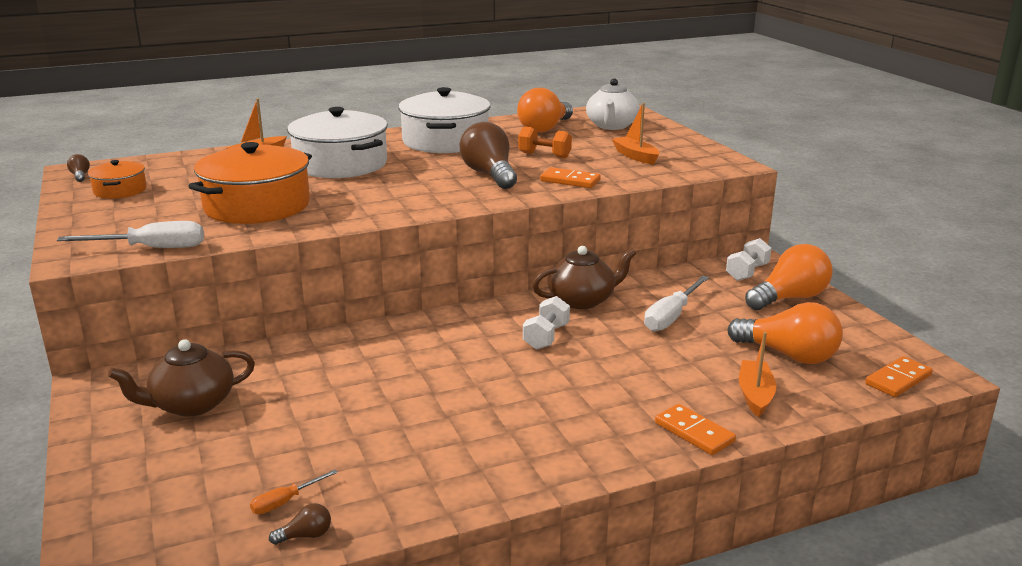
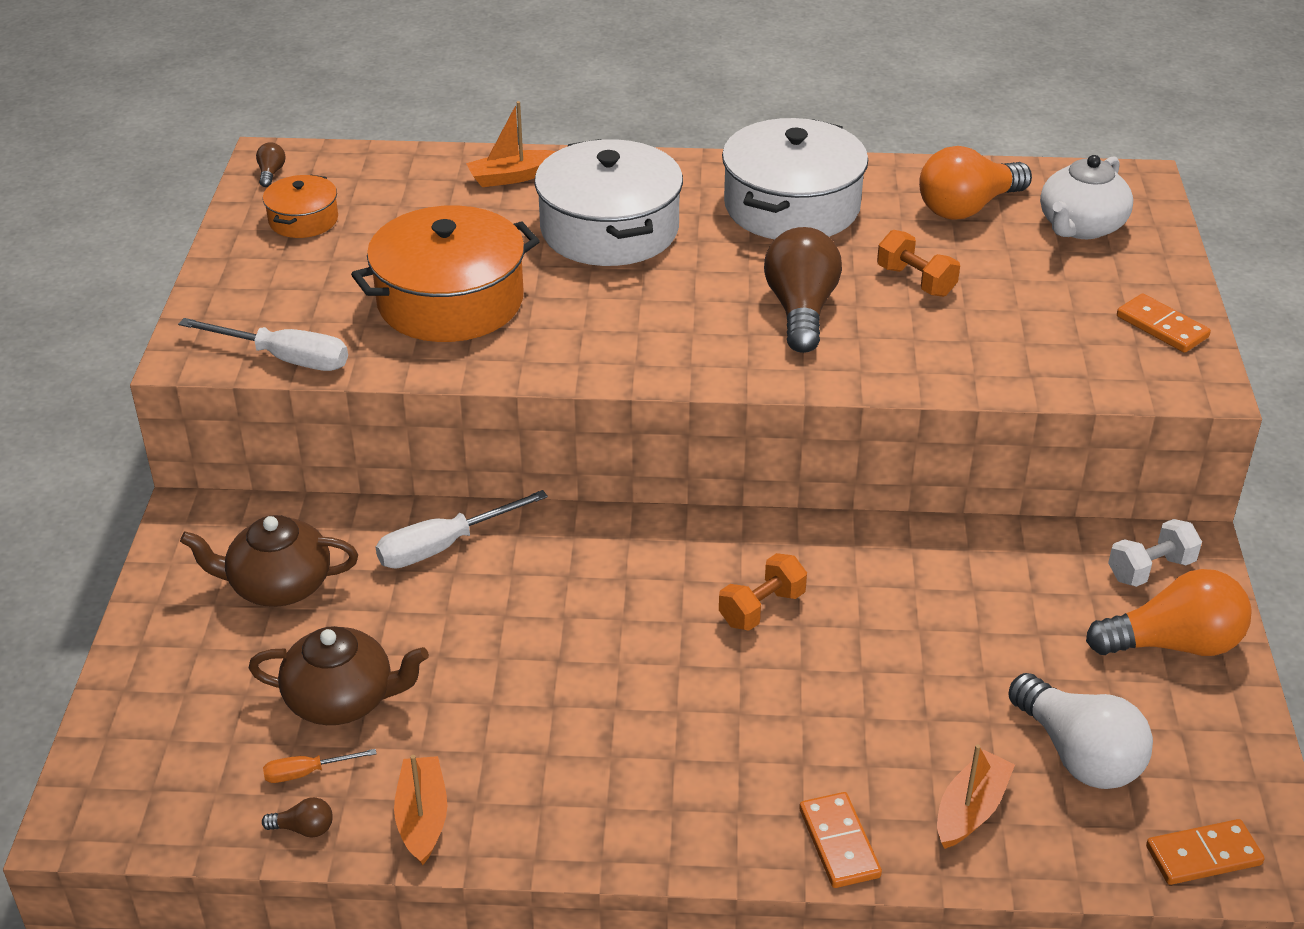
camera: 25 degrees right, 15 degrees up
white dumbbell [523,296,570,350] -> orange dumbbell [719,553,807,631]
brown teapot [532,246,636,309] -> brown teapot moved to [249,626,429,725]
orange domino [540,167,601,188] -> orange domino moved to [1117,293,1211,353]
orange boat [612,103,659,165] -> orange boat moved to [394,755,447,865]
white screwdriver [644,276,709,332] -> white screwdriver moved to [376,490,548,569]
orange light bulb [728,302,843,364] -> white light bulb [1008,673,1153,789]

